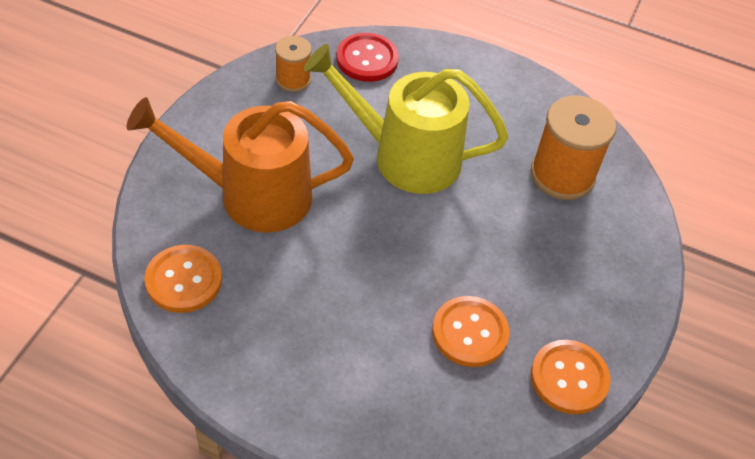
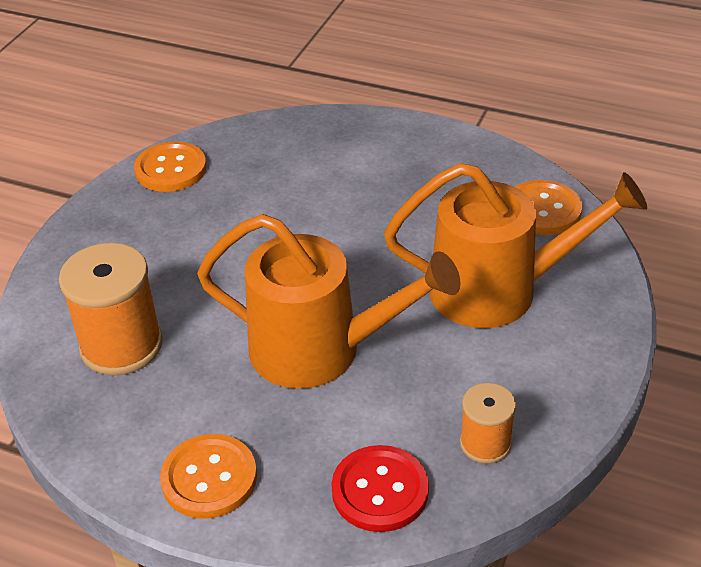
camera: 175 degrees left, 10 degrees down
yellow watering can [304,44,508,194] -> orange watering can [197,214,460,389]
orange button [432,296,509,367] -> orange button moved to [160,434,257,519]

